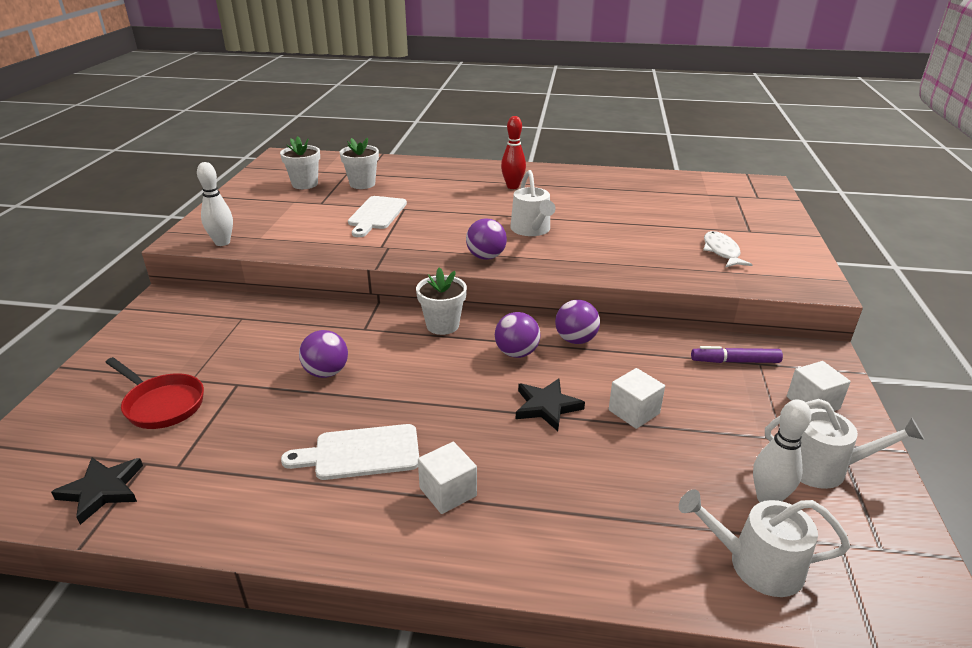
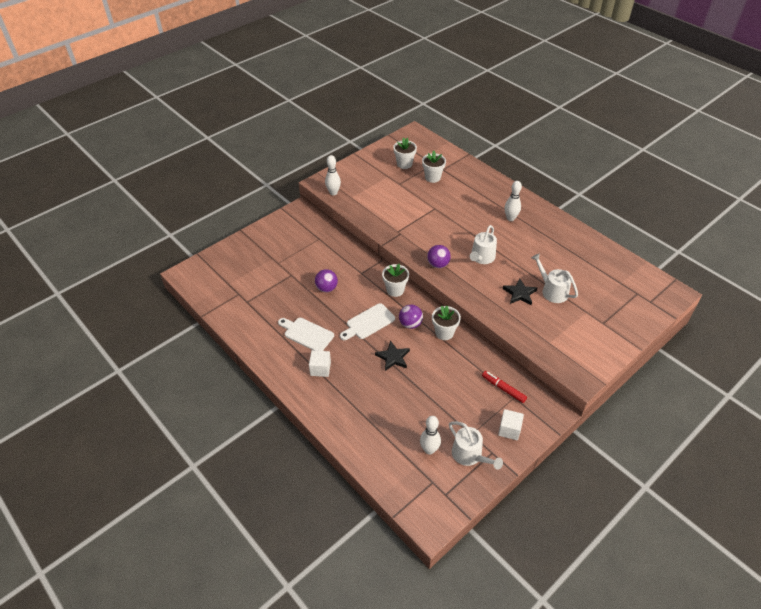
camera: 40 degrees right, 15 degrees up
black star [51,458,143,525] -> black star moved to [503,278,537,305]
red pan [105,357,204,429] -> none
white cutting board [348,196,407,237] -> white cutting board moved to [340,303,395,340]
red bowling pin [501,116,526,189] -> white bowling pin [504,181,522,221]
purple ball [555,300,600,344] -> white flower pot [432,305,461,340]
white cube [609,368,665,429] -> none
white watering can [679,490,850,597] -> white watering can moved to [531,253,578,303]
purple marker [691,346,783,363] -> red marker [482,371,527,403]
white fish [703,231,753,268] -> none

